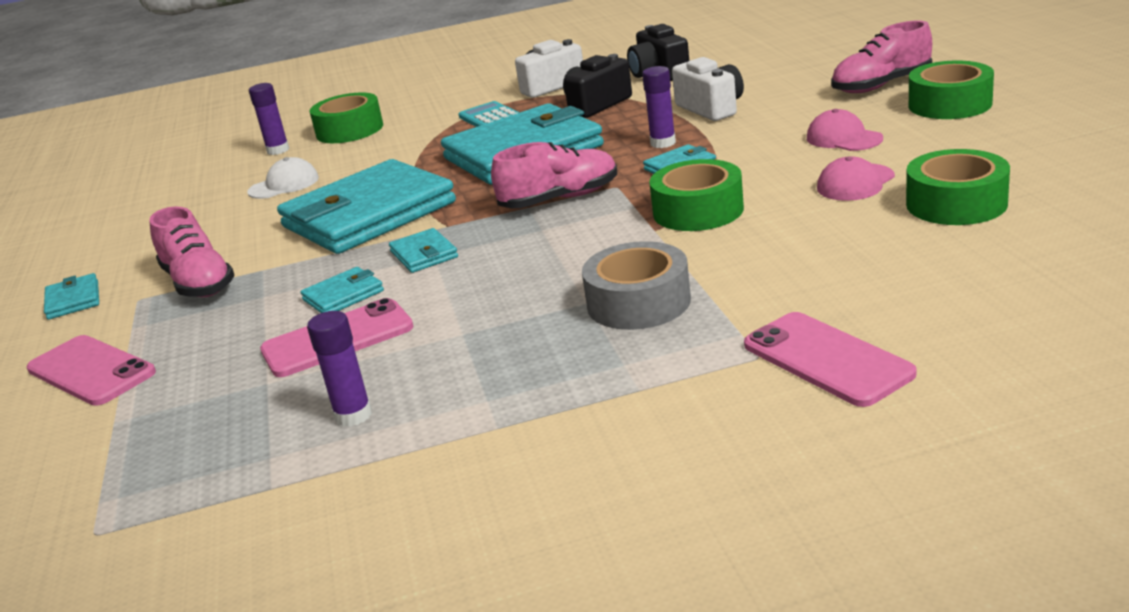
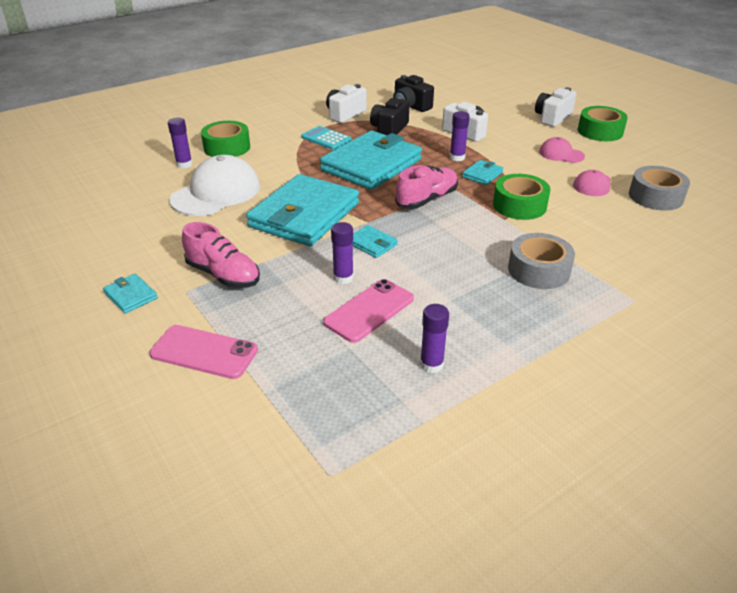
camera: 25 degrees left, 10 degrees up
white cap [247,157,319,199] -> white cap [170,155,260,216], size x1.92
turquoise wallet [300,267,384,313] -> purple glue stick [331,222,354,284]
pink phone [744,312,917,407] -> none
pink shoe [831,21,932,93] -> white camera [535,87,576,127]
green tape [906,149,1010,225] -> grey tape [629,166,690,211]

